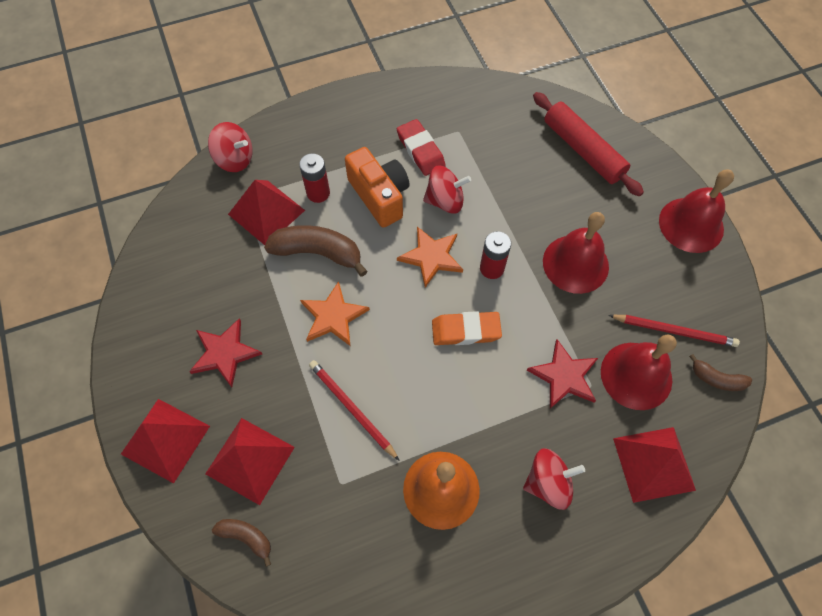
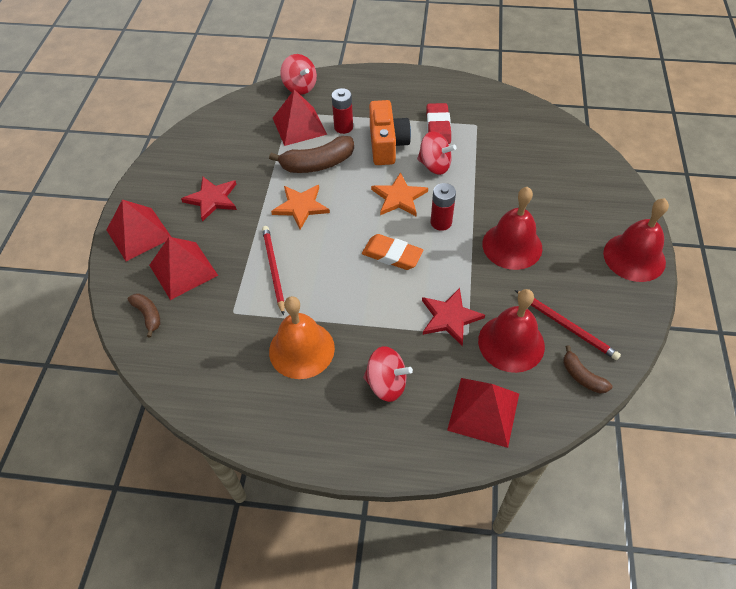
camera: 30 degrees right, 10 degrees down
brown banana [264,225,368,277] -> brown banana turned 120 degrees clockwise [269,136,354,173]
red rolling pin [533,92,644,196] -> none

